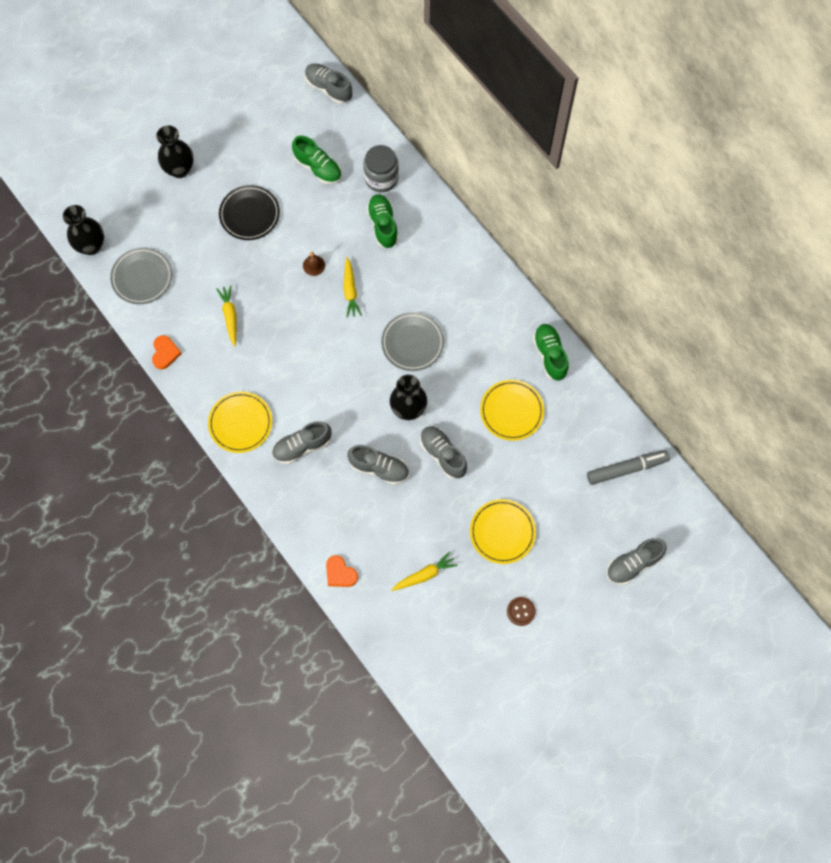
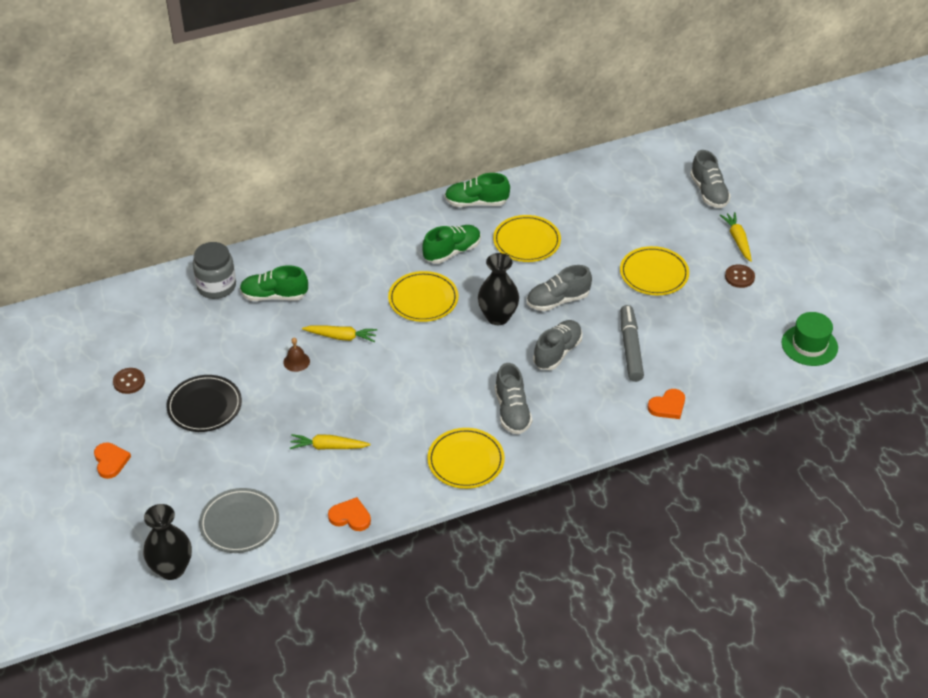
camera: 75 degrees left, 25 degrees down
black vase [156,125,193,178] -> orange heart [94,442,131,479]
green shoe [292,135,342,184] -> green shoe moved to [422,225,481,264]
grey shoe [305,63,352,104] -> none
grey plate [381,312,444,371] -> yellow plate [388,271,458,322]
yellow carrot [392,551,458,591] -> yellow carrot moved to [720,212,752,262]
grey marker [587,450,670,485] -> grey marker moved to [620,305,644,382]
none -> brown button [113,368,145,394]
none -> green hat [782,312,838,366]

